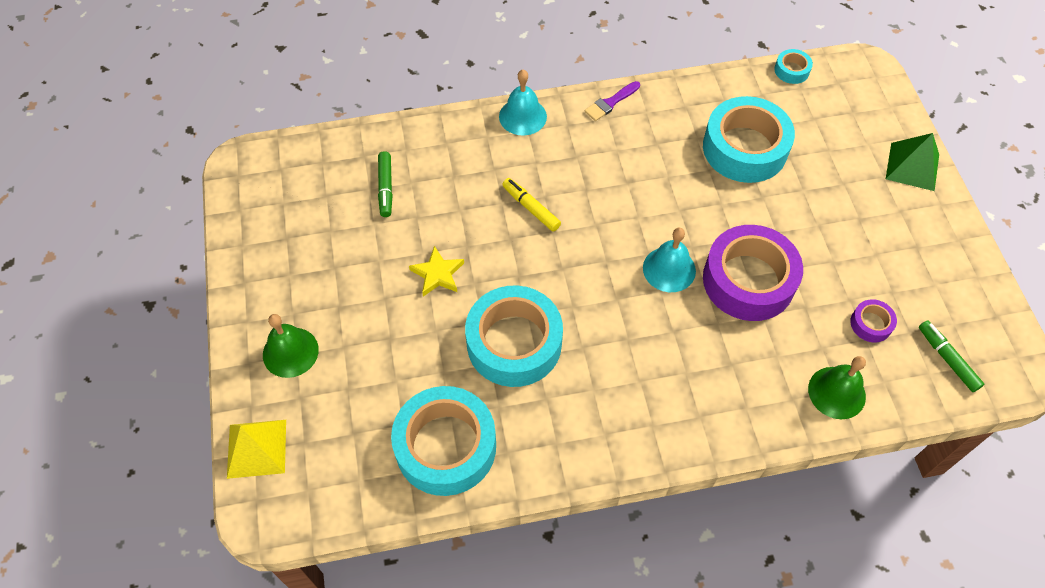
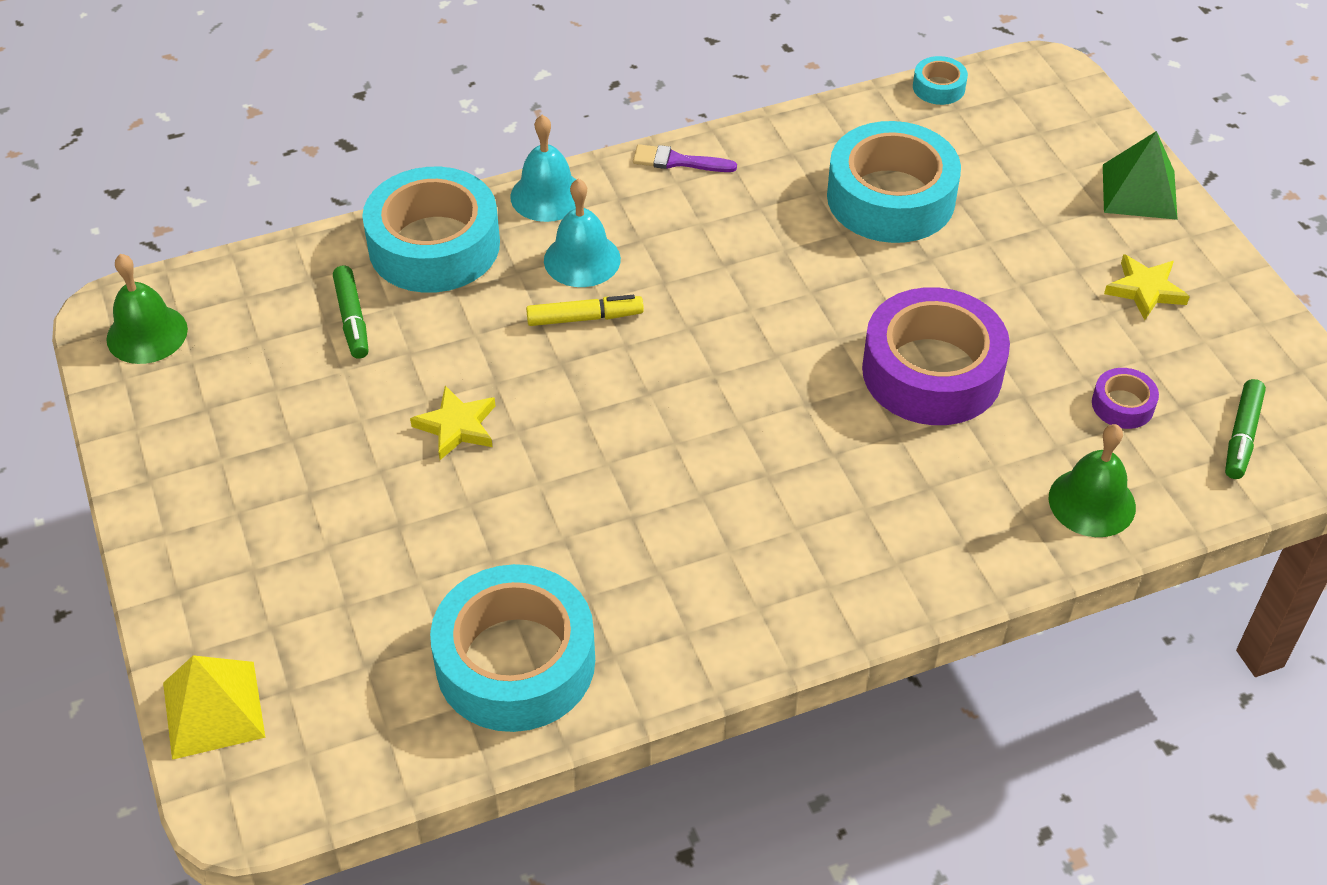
camera: 10 degrees left, 10 degrees down
green bell [263,314,319,378] -> green bell moved to [106,254,188,364]
turquoise tape [465,286,563,387] -> turquoise tape moved to [362,167,500,293]
yellow marker [502,178,561,232] -> yellow marker turned 135 degrees clockwise [526,295,644,326]
purple brush [585,81,640,121] -> purple brush turned 60 degrees clockwise [633,144,737,172]
turquoise bell [643,228,696,292] -> turquoise bell moved to [544,179,621,287]
green marker [919,321,984,392] -> green marker turned 120 degrees counterclockwise [1225,379,1266,479]
none -> yellow star [1104,254,1190,320]

